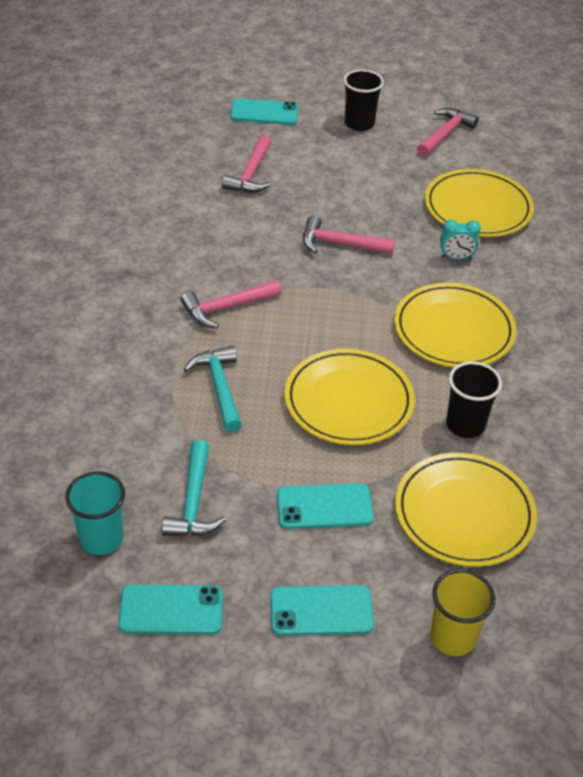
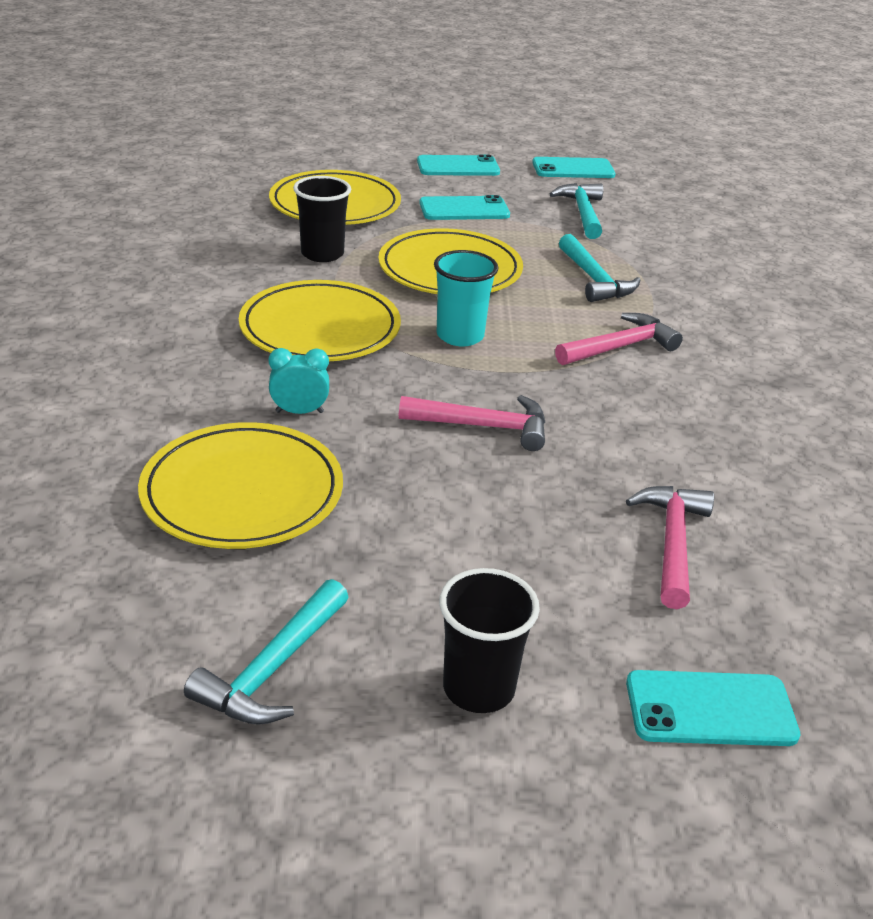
camera: 175 degrees right, 10 degrees down
turquoise cup [65,472,125,555] -> turquoise cup moved to [434,250,499,346]
pink hammer [417,108,479,157] -> turquoise hammer [184,579,349,725]
yellow cup [430,569,495,656] -> none

